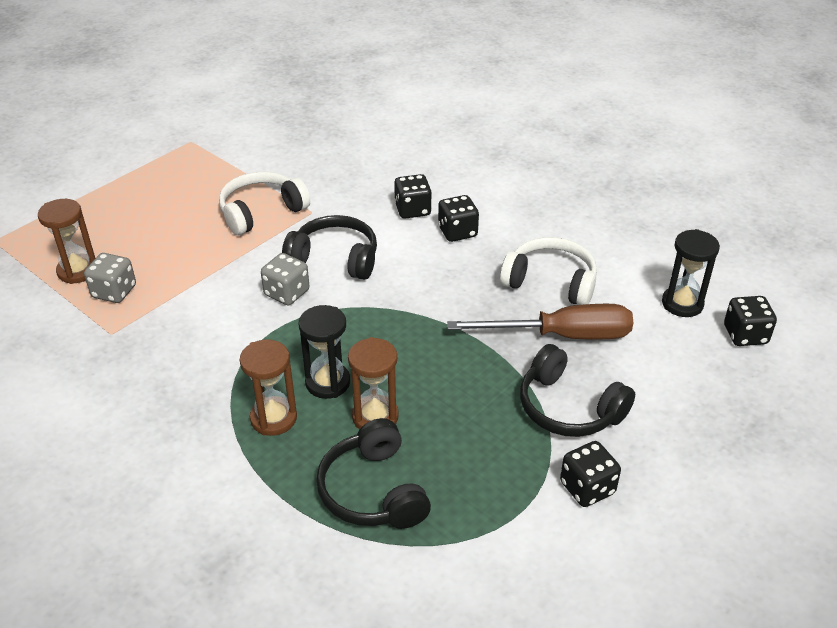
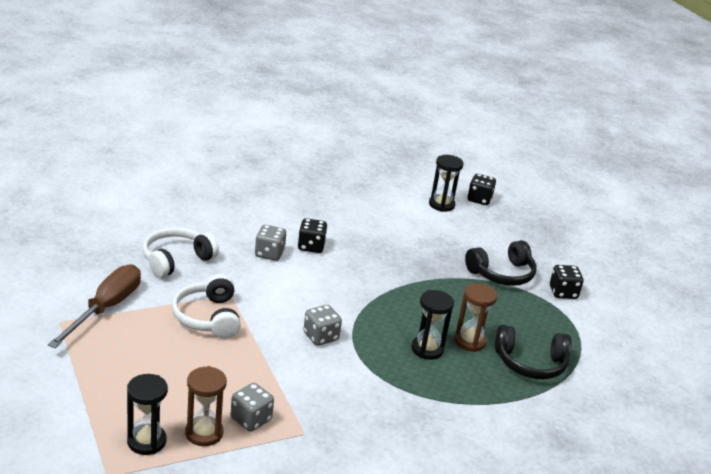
camera: 70 degrees left, 10 degrees down
brown hourglass [240,340,297,436] -> none
black headphones [282,215,377,280] -> none
black dice [394,174,432,219] -> grey dice [255,225,286,261]
brown screwdriver [447,304,633,340] -> brown screwdriver moved to [48,265,141,348]
white headphones [500,237,597,305] -> white headphones moved to [143,227,219,278]
none -> black hourglass [127,374,168,455]

